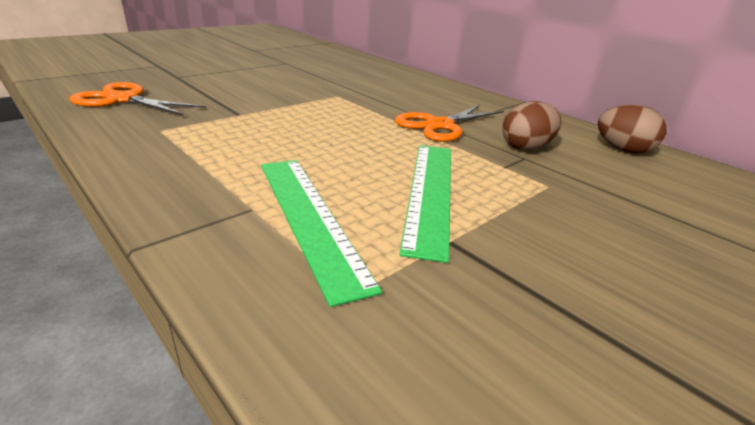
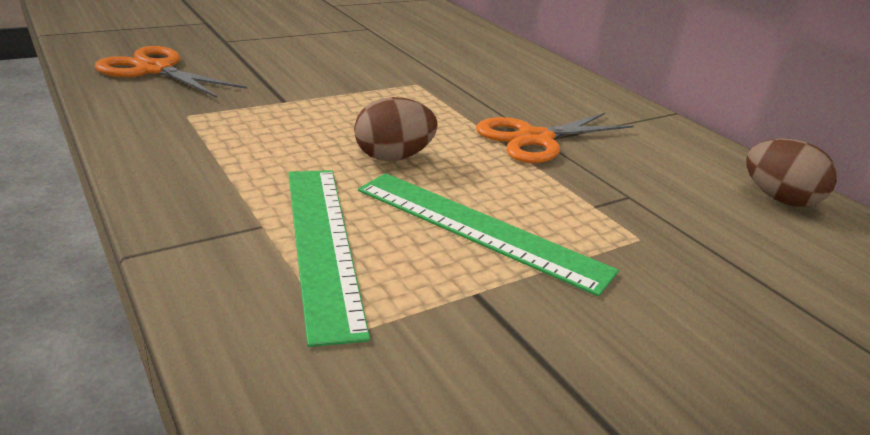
camera: 10 degrees right, 0 degrees up
green ruler [399,145,451,263] -> green ruler turned 75 degrees counterclockwise [358,173,619,297]
brown egg [502,101,561,150] -> brown egg moved to [354,97,438,161]

